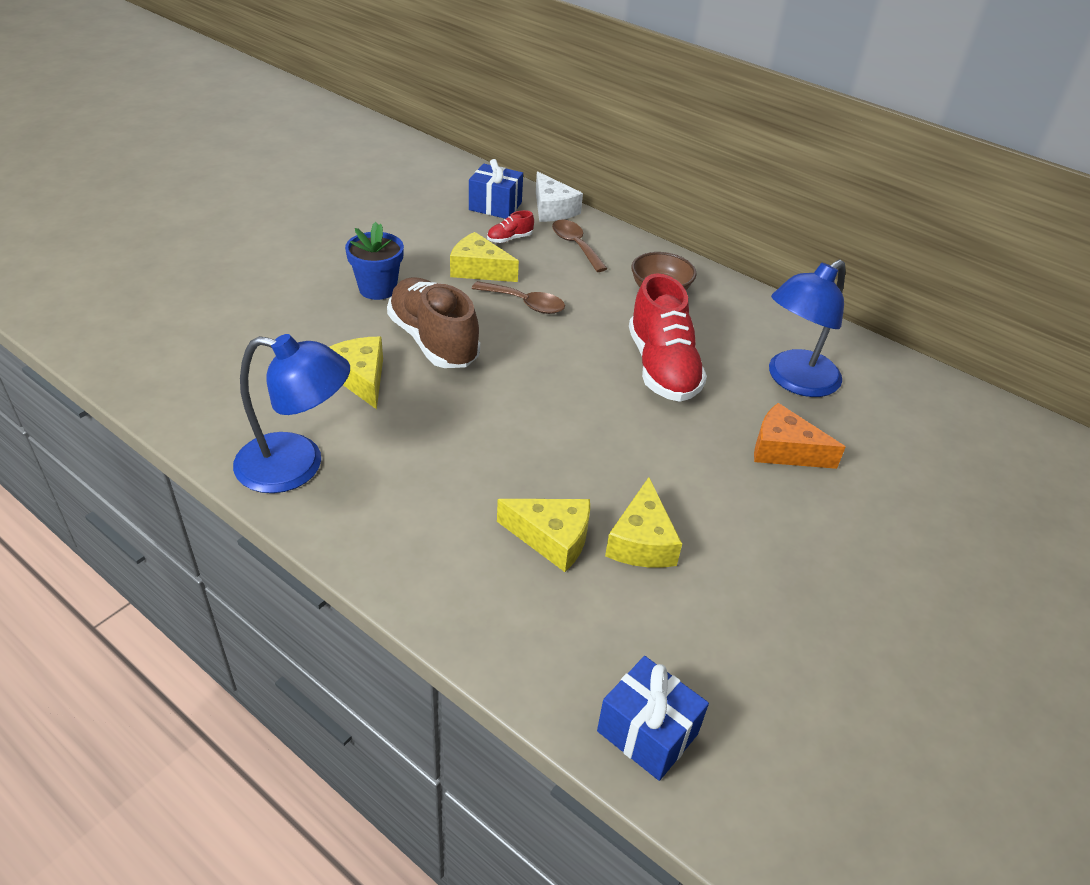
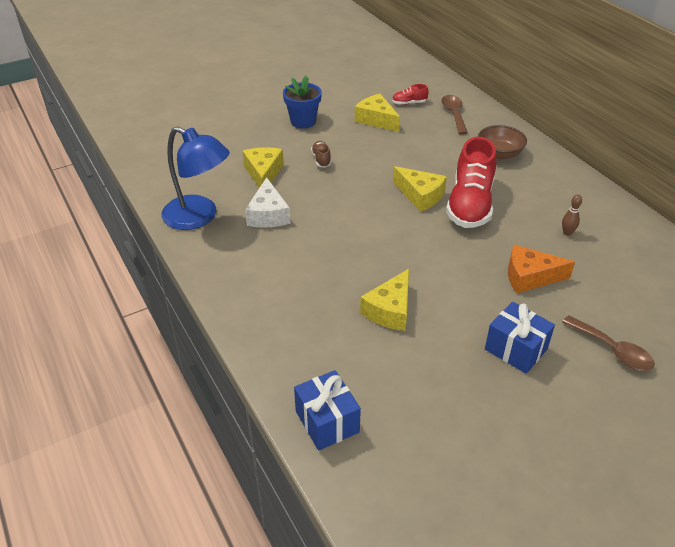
camera: 25 degrees right, 0 degrees up
brown shoe [387,277,480,368] -> brown shoe [311,141,331,167], size x0.43
blue gift [469,159,523,219] -> blue gift moved to [485,302,555,374]
brown spoon [472,281,565,314] -> brown spoon moved to [562,315,655,371]
yellow cheese [497,499,590,572] -> yellow cheese moved to [393,166,447,212]
white cheese [536,171,583,222] -> white cheese moved to [245,177,290,228]
orange cheese [754,403,845,469] -> orange cheese turned 45 degrees counterclockwise [508,245,575,293]
blue lamp [769,260,845,397] -> brown bowling pin [562,195,582,236]

